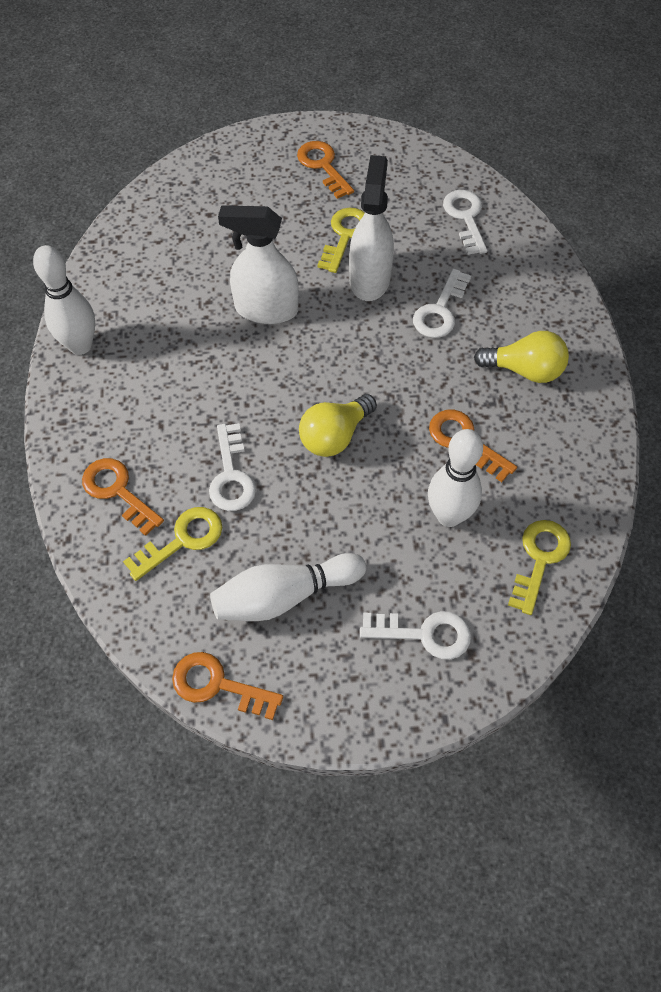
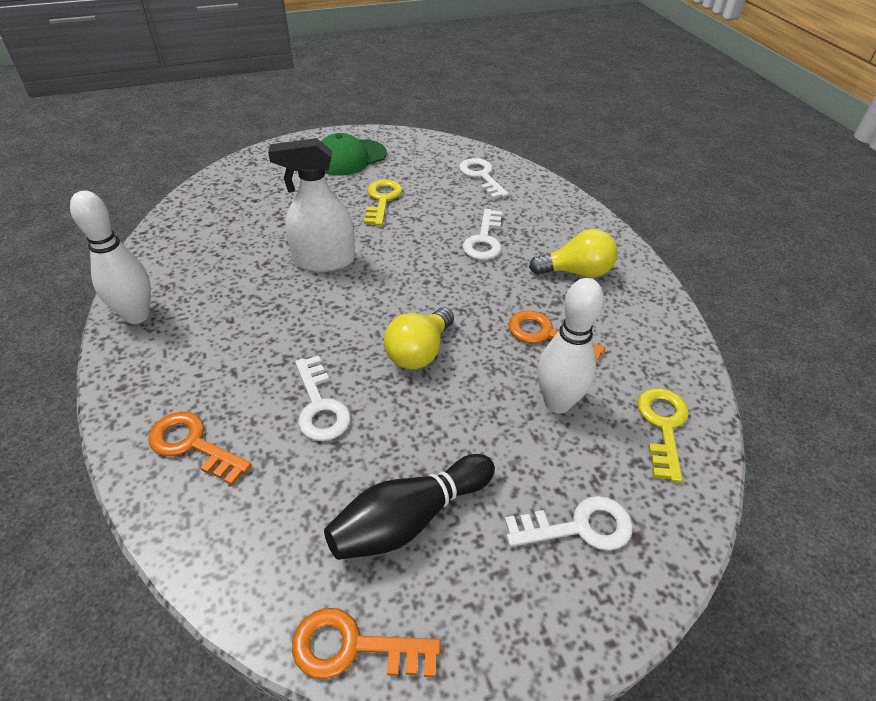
camera: 15 degrees left, 15 degrees down
yellow key [123,507,222,581] -> none
white bowling pin [210,553,366,621] -> black bowling pin [324,454,495,560]
orange key [297,141,354,199] -> green cap [321,133,387,176]
white spray bottle [349,155,394,301] -> none

